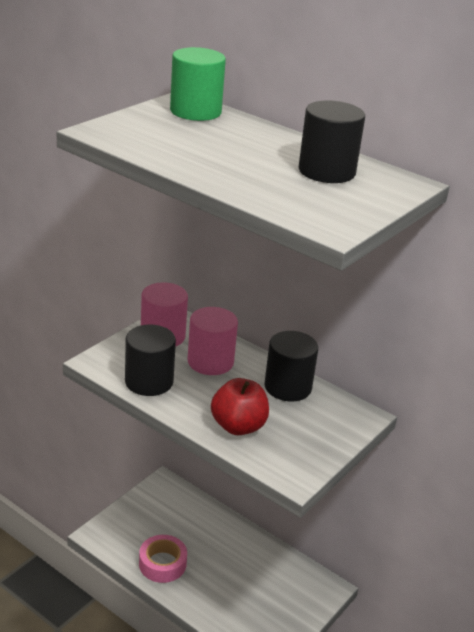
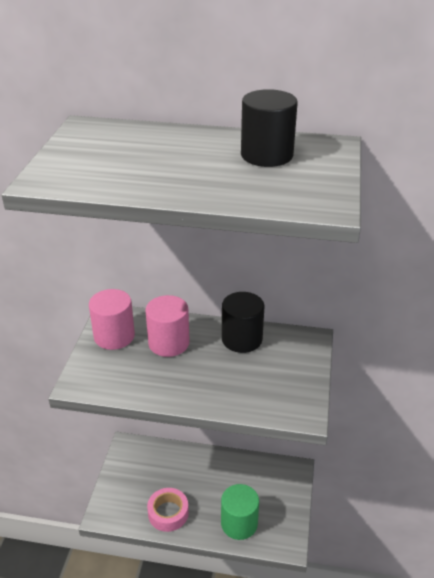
camera: 25 degrees left, 5 degrees up
black cylinder [125,325,176,396] -> none
green cylinder [170,47,226,121] -> green cylinder moved to [221,484,259,540]
red apple [211,378,269,435] -> none

